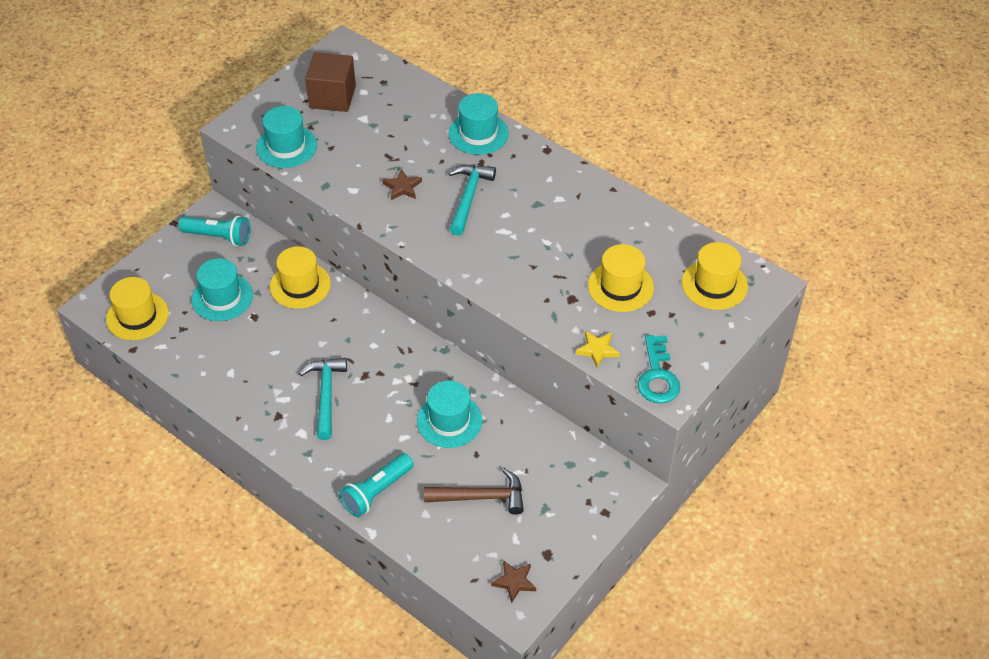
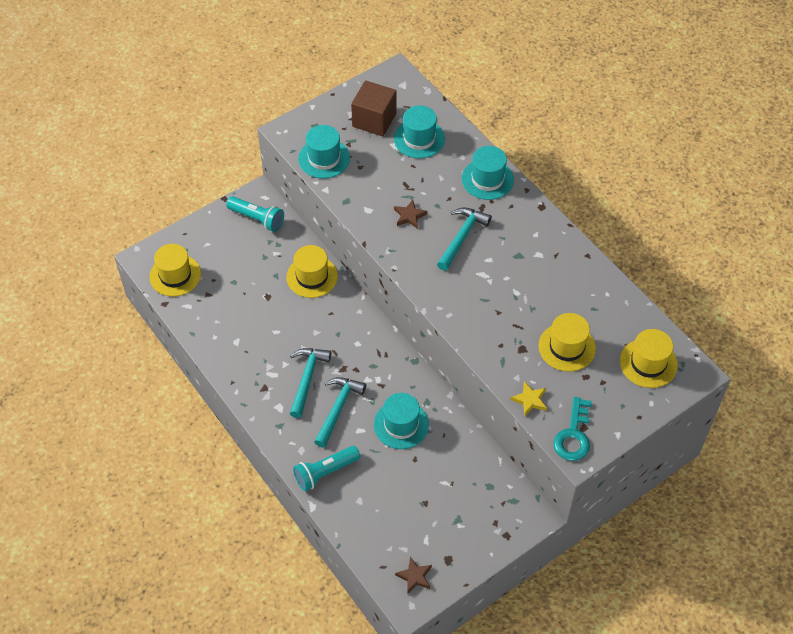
camera: 15 degrees right, 5 degrees up
turquoise hat [192,258,253,321] -> turquoise hat moved to [394,105,445,158]
brown hammer [424,468,524,515] -> none
none -> turquoise hammer [314,377,366,447]

